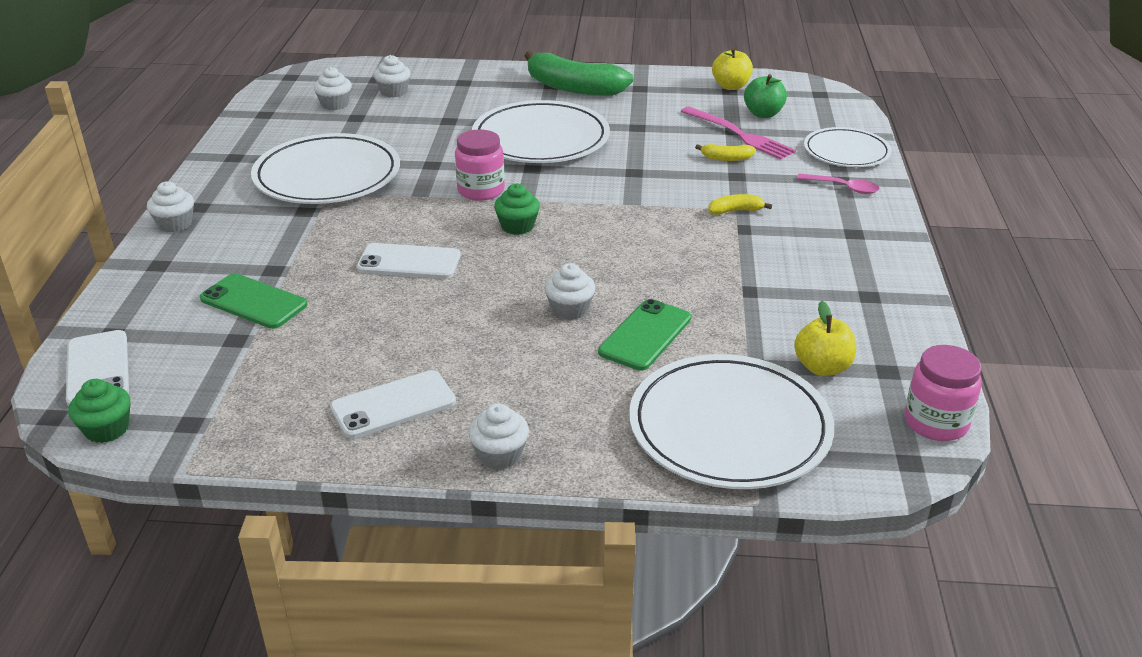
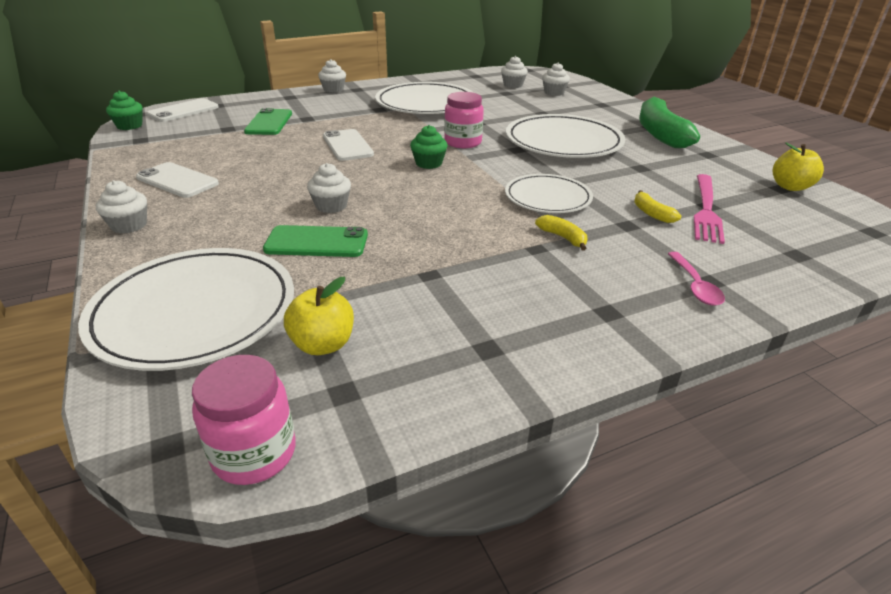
camera: 60 degrees right, 0 degrees up
green apple [744,74,787,118] -> none
white plate [804,127,892,167] -> white plate moved to [505,174,593,213]

